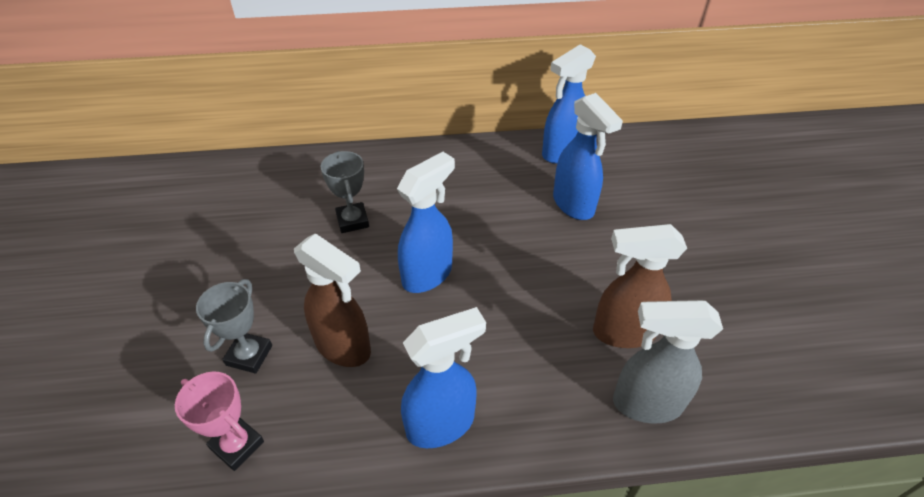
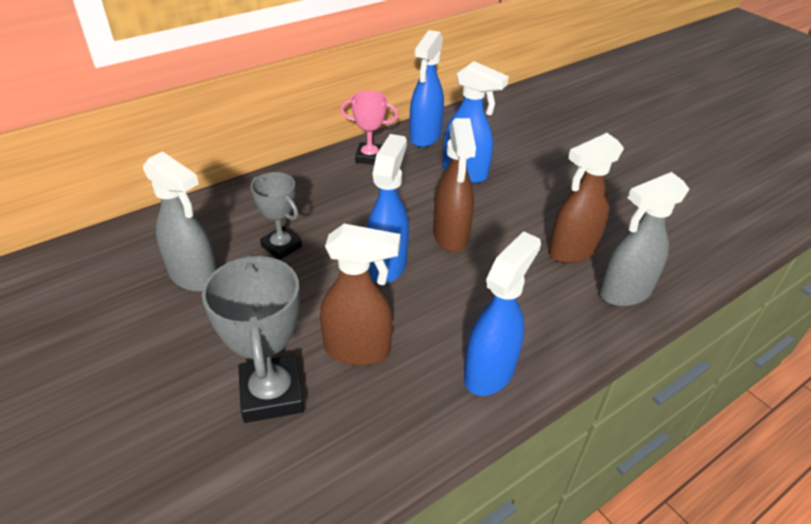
camera: 30 degrees left, 5 degrees down
pink trophy [175,371,264,471] -> pink trophy moved to [340,91,398,165]
grey trophy [196,279,272,374] -> grey trophy [202,253,304,423], size x1.57
none -> grey spray bottle [143,151,217,292]
none -> brown spray bottle [433,118,476,252]

